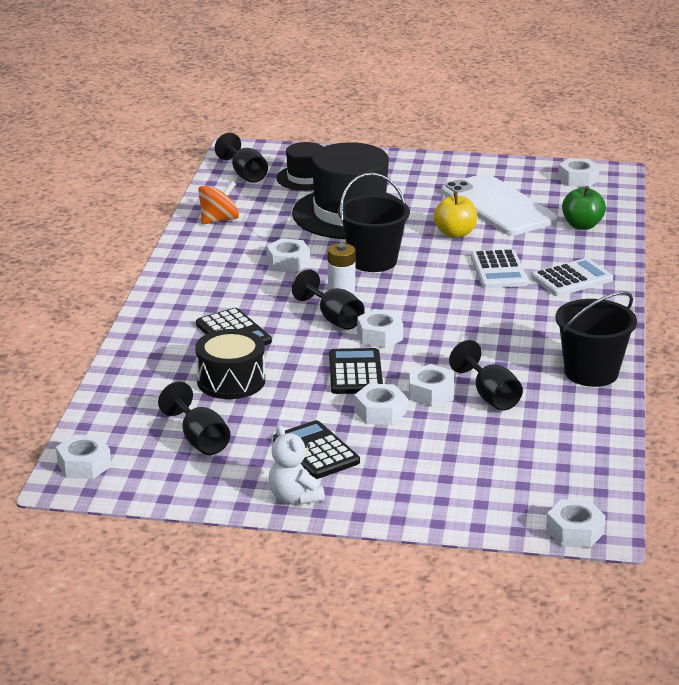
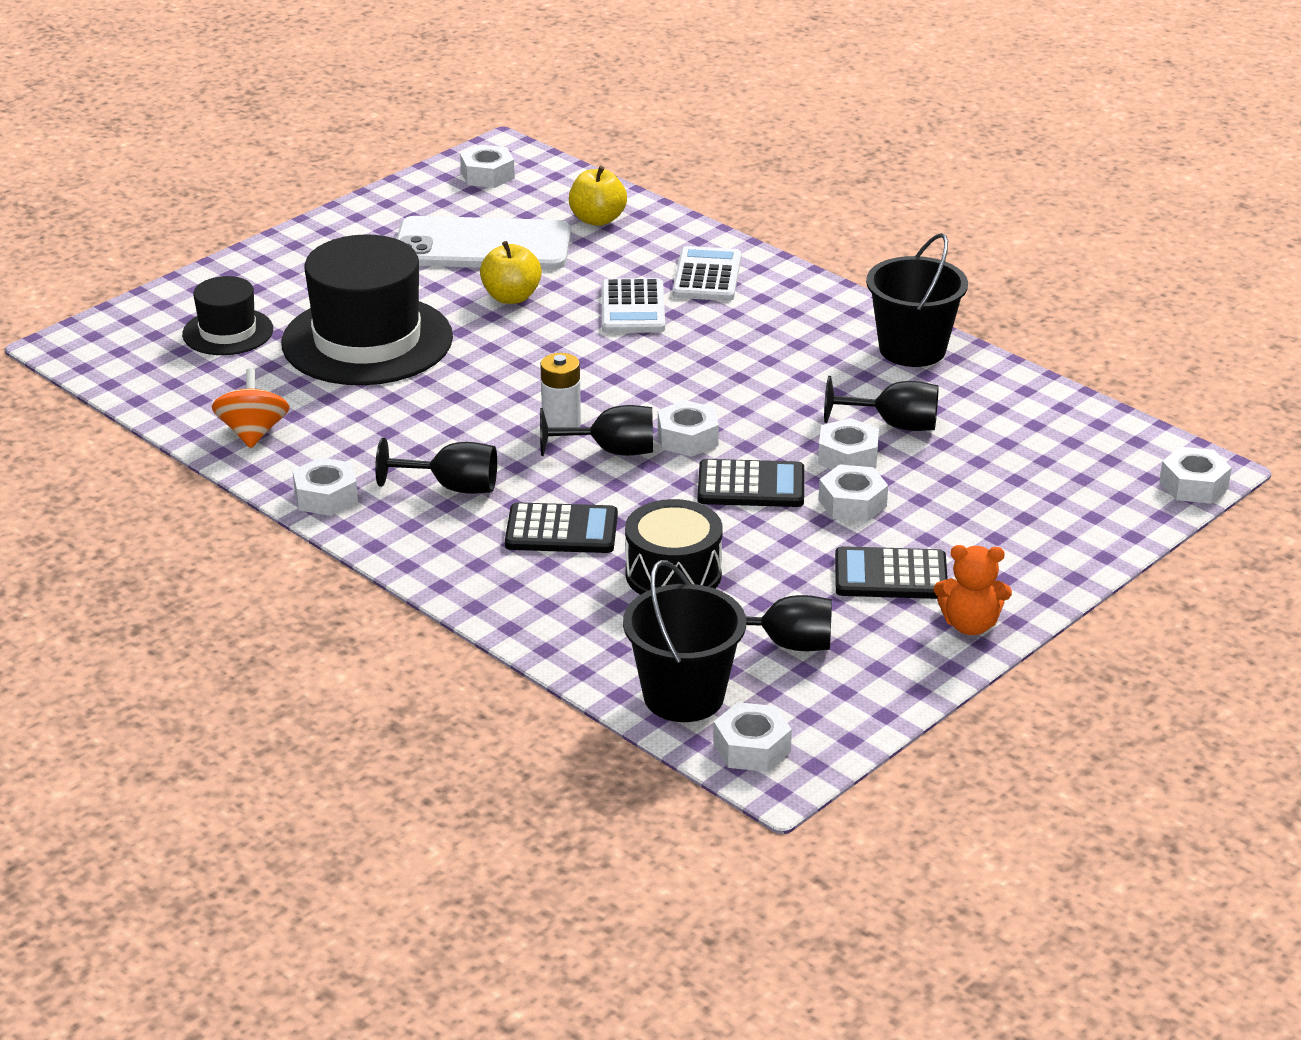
camera: 55 degrees left, 5 degrees up
black goblet [215,133,268,183] -> black goblet moved to [375,438,497,494]
white nut [266,238,310,273] -> white nut moved to [293,457,358,516]
white teddy bear [269,425,325,505] -> orange teddy bear [934,545,1012,635]
black calculator [329,348,383,394] -> black calculator turned 150 degrees clockwise [697,459,804,507]
black bucket [338,173,410,272] -> black bucket moved to [623,560,746,722]
white calculator [471,249,528,288] -> white calculator turned 60 degrees clockwise [602,278,665,333]
green apple [562,186,606,230] -> yellow apple [569,166,627,226]

